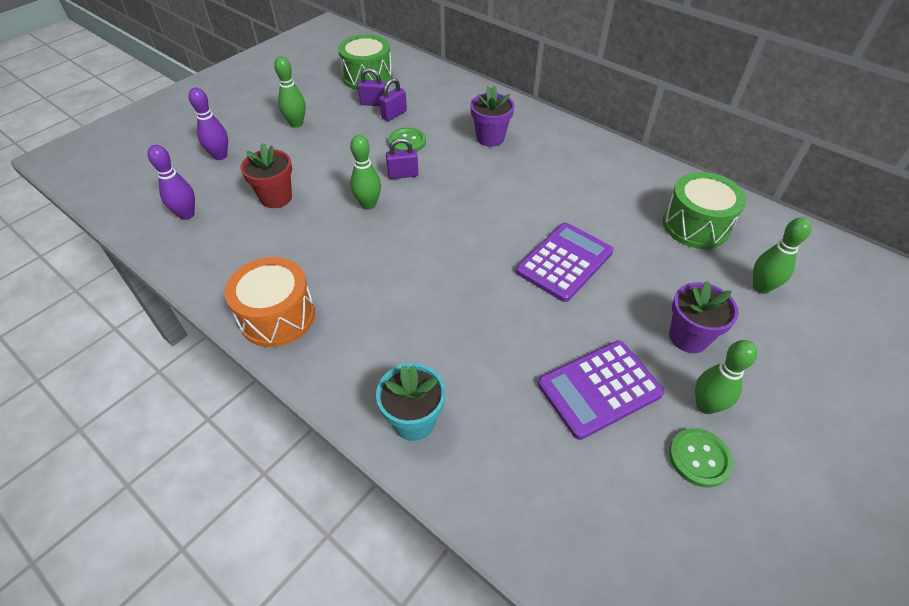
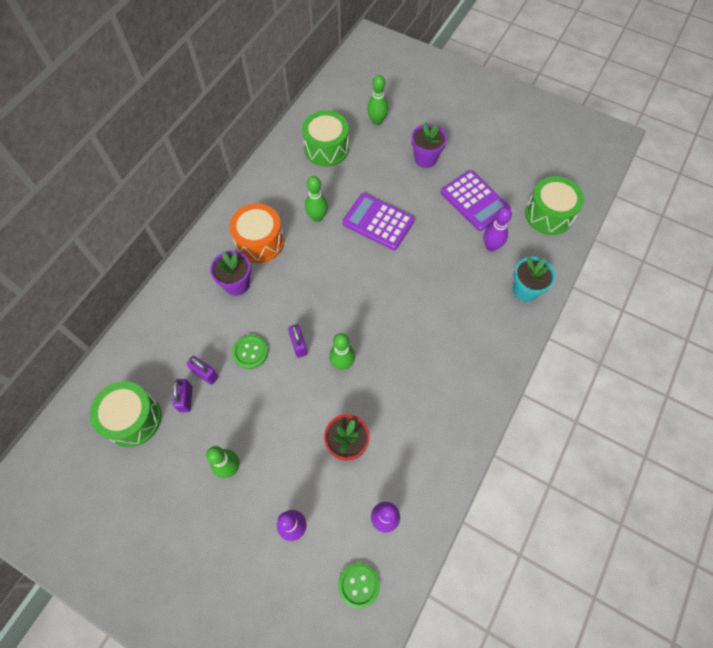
camera: 100 degrees left, 15 degrees up
orange drum [225,257,315,347] -> orange drum moved to [229,203,284,263]
green button [669,428,733,488] -> green button moved to [338,563,380,609]
green bowling pin [695,340,757,414] -> green bowling pin moved to [305,176,328,222]
none -> purple bowling pin [484,207,512,251]
none -> green drum [525,176,584,235]

